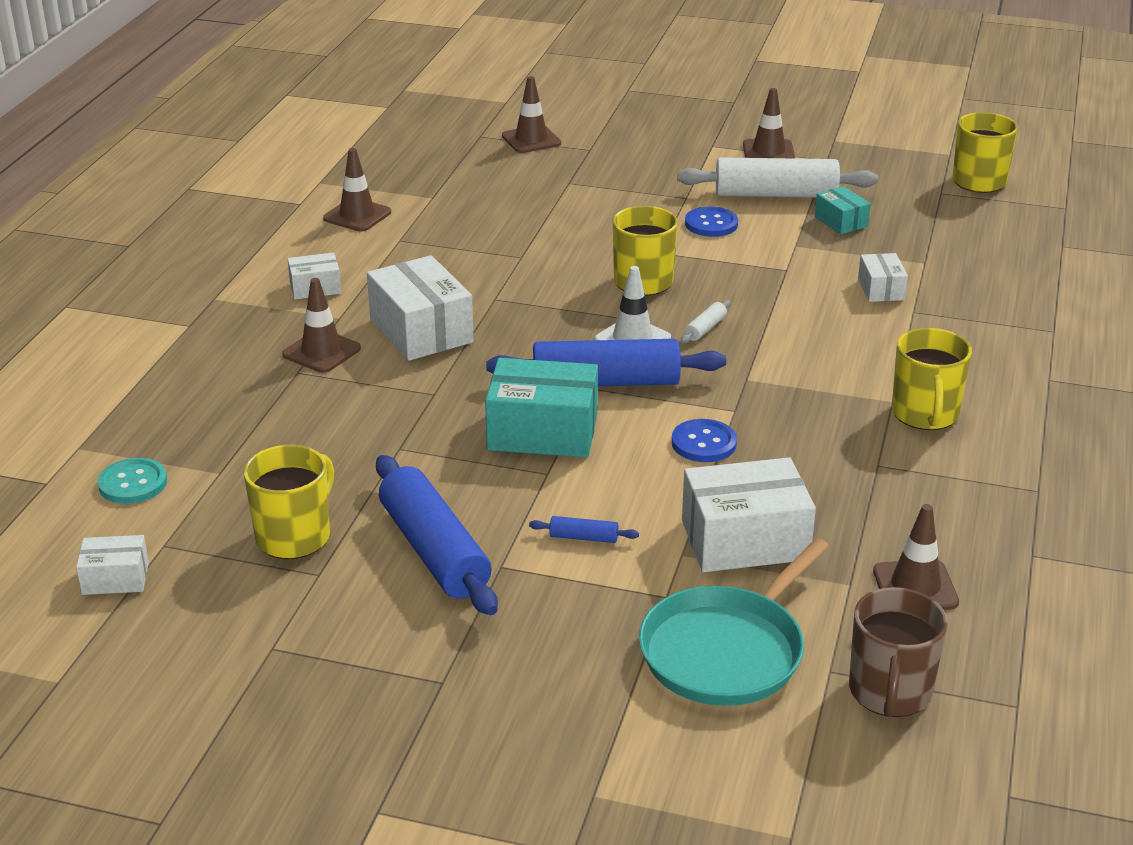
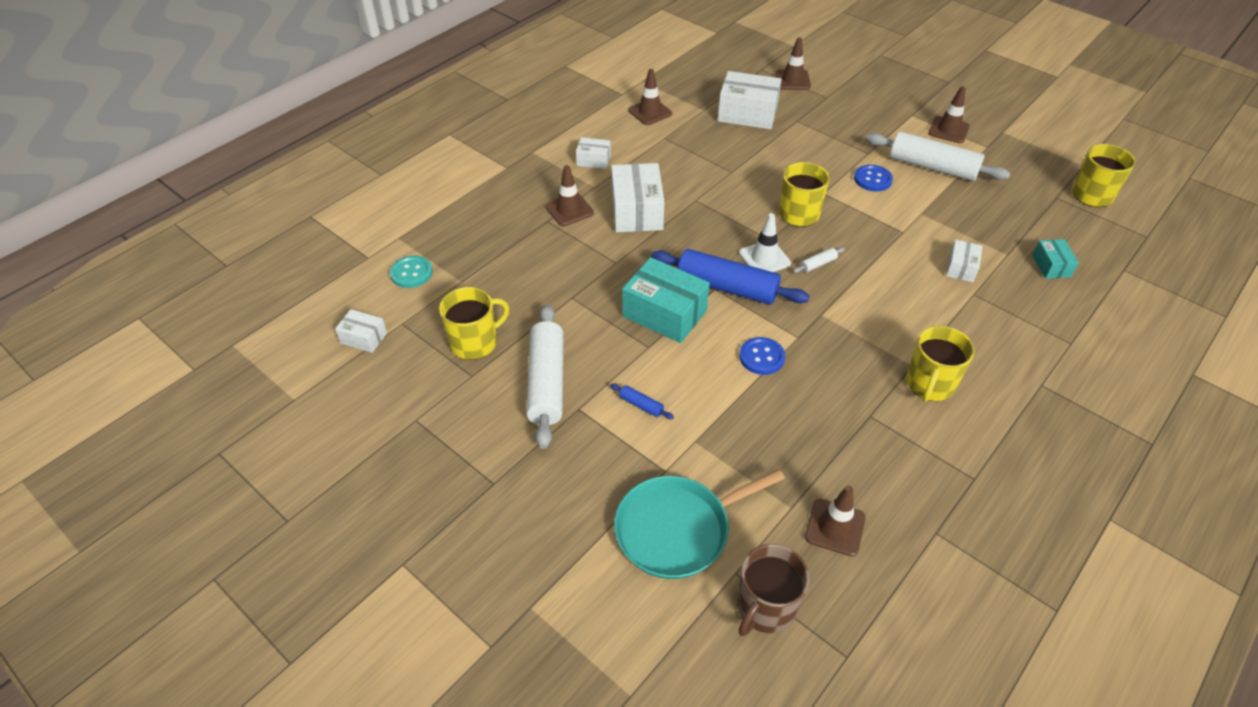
camera: 25 degrees right, 15 degrees up
blue rolling pin [376,455,498,615] -> white rolling pin [526,304,563,449]
white box [682,457,816,572] -> white box moved to [718,71,782,129]
turquoise box [815,186,871,234] -> turquoise box moved to [1032,239,1079,279]

